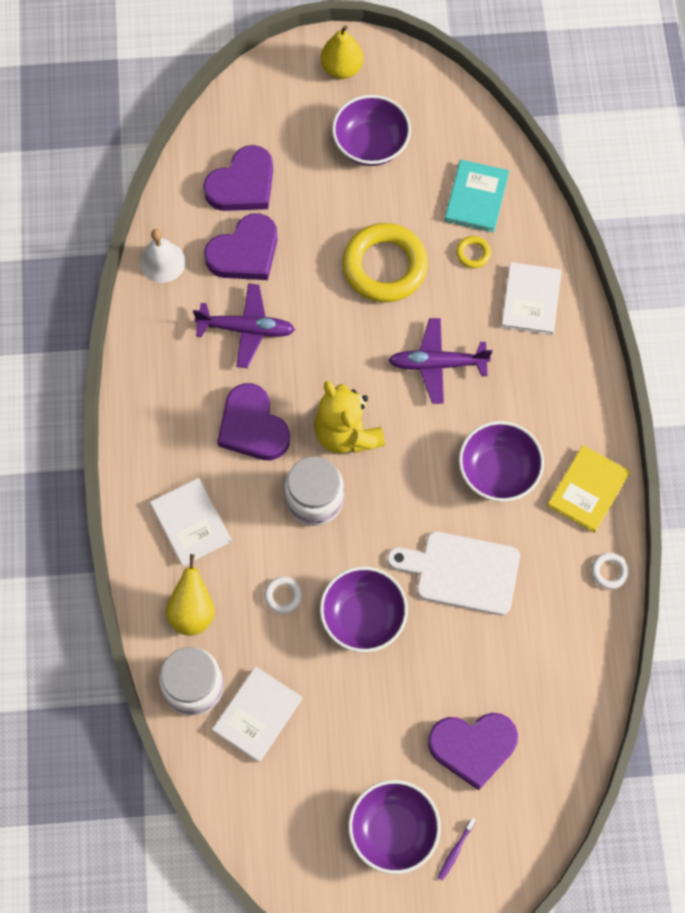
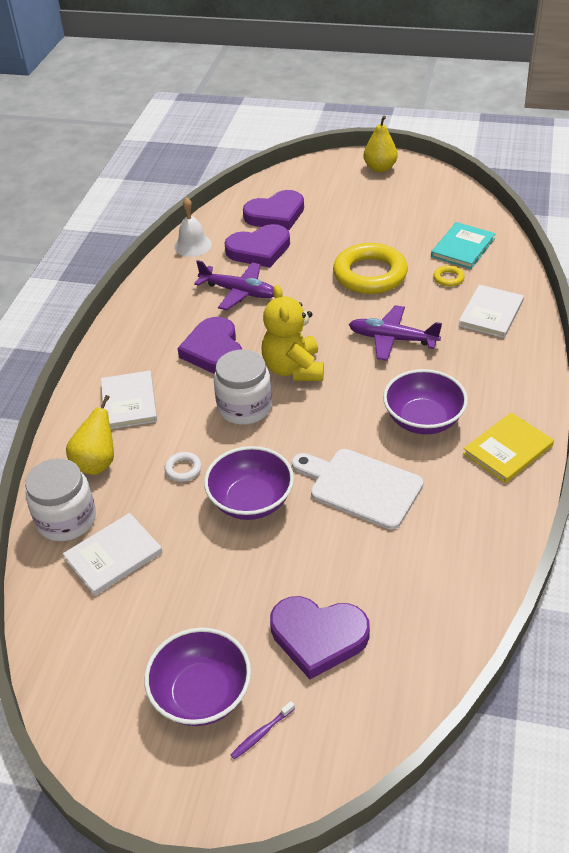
camera: 20 degrees right, 25 degrees down
purple bowl [332,95,411,166] -> none
white ring [591,553,629,589] -> none

